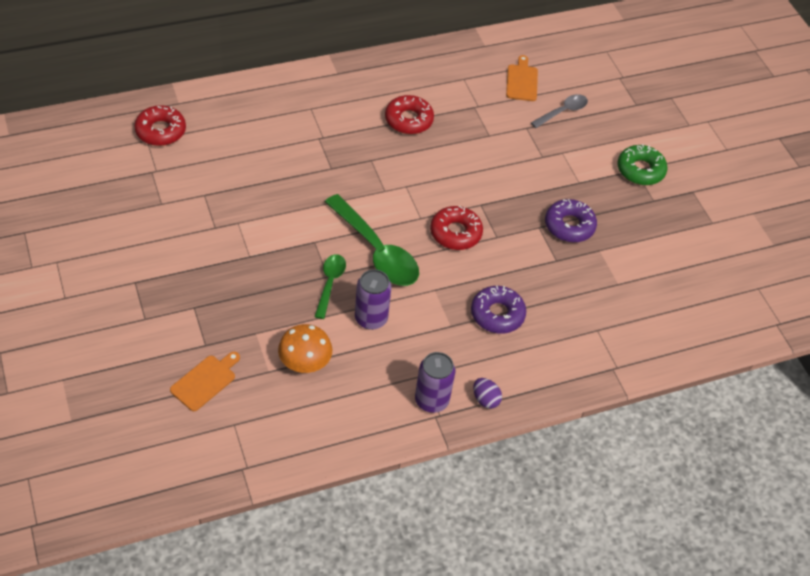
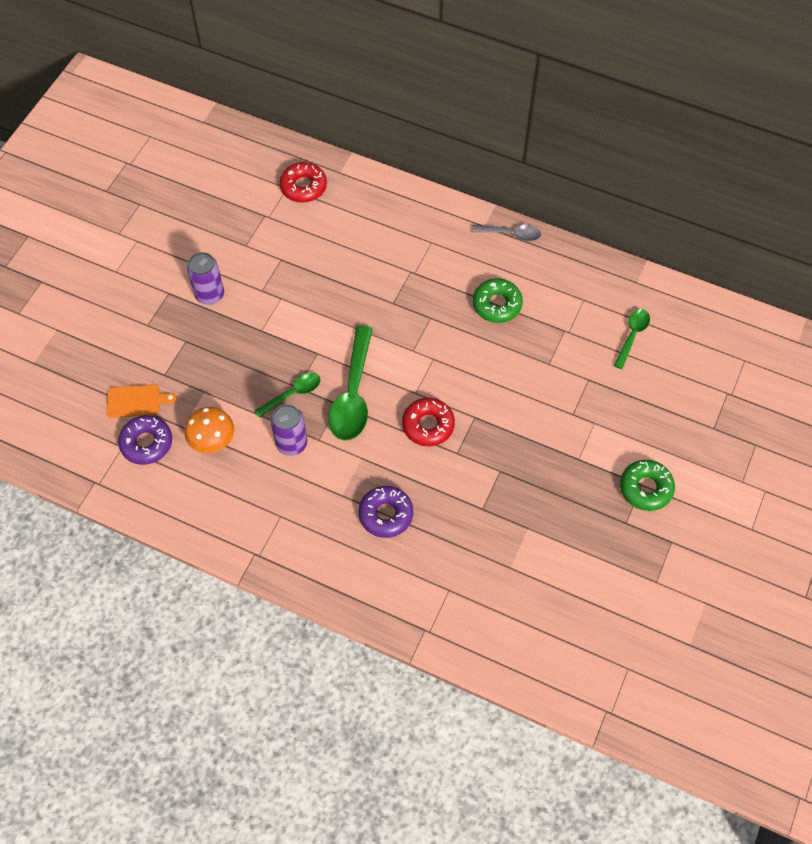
camera: 50 degrees right, 10 degrees up
red donut [385,95,434,134] -> green donut [473,278,523,323]
purple can [415,352,455,413] -> purple can moved to [187,252,224,305]
purple egg [473,378,502,409] -> none
orange cutting board [506,55,538,101] -> green spoon [614,309,650,369]
grey spoon [531,94,588,128] -> grey spoon moved to [472,225,541,241]
purple donut [545,199,597,243] -> purple donut moved to [118,415,172,465]

